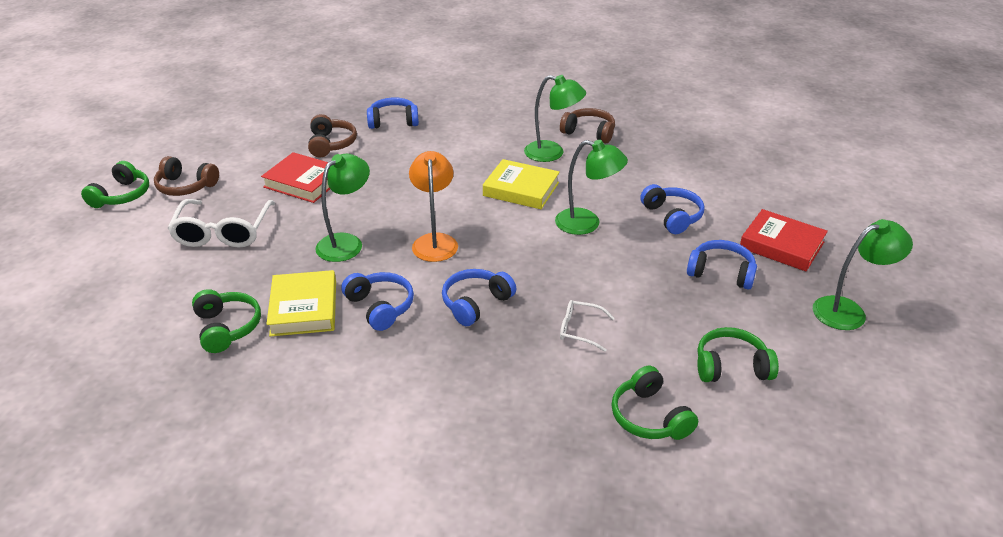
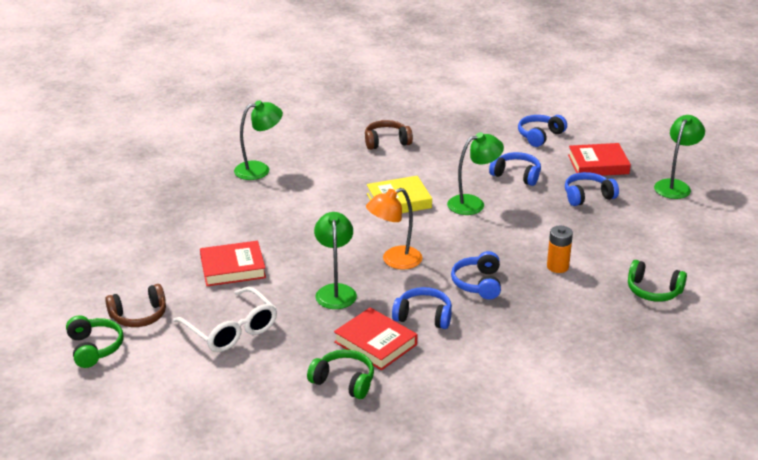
camera: 40 degrees left, 5 degrees down
yellow book [266,270,336,336] -> red book [334,308,417,370]
brown headphones [308,114,357,157] -> none
blue headphones [367,98,419,129] -> blue headphones moved to [518,115,567,147]
orange lamp [409,151,458,262] -> orange lamp turned 75 degrees counterclockwise [366,188,423,270]
green lamp [524,75,586,162] -> green lamp moved to [234,100,283,180]
white glasses [560,300,615,352] -> orange battery [547,226,573,273]
green headphones [697,327,779,382] -> none

